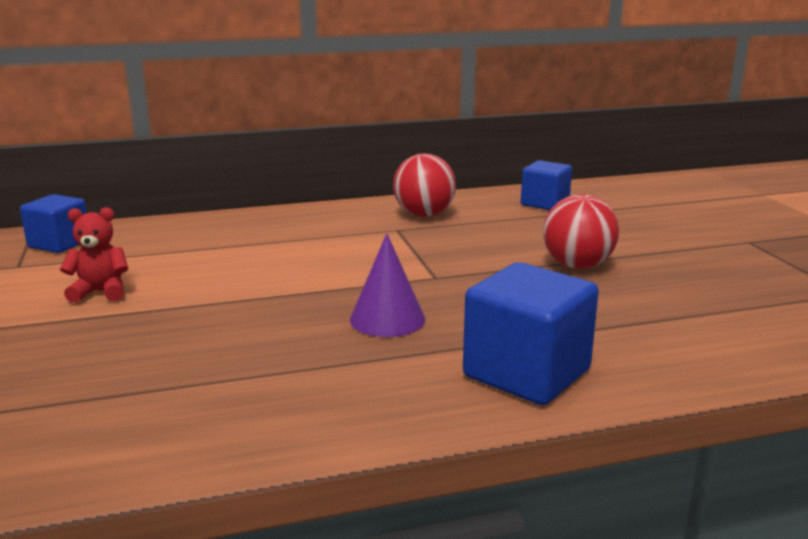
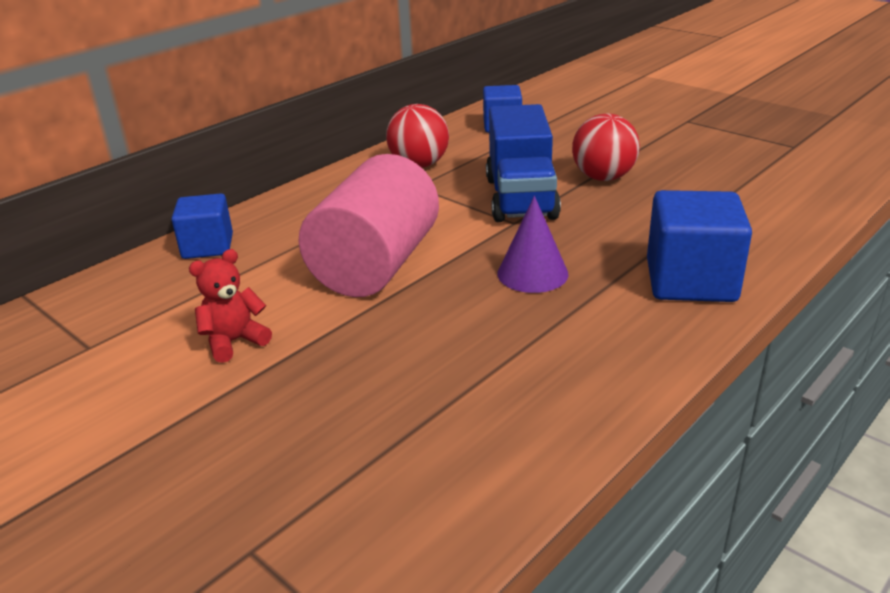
camera: 30 degrees left, 10 degrees up
blue cube [20,194,87,253] -> blue cube moved to [171,193,233,259]
none -> pink cylinder [298,154,439,297]
none -> blue truck [486,104,561,222]

